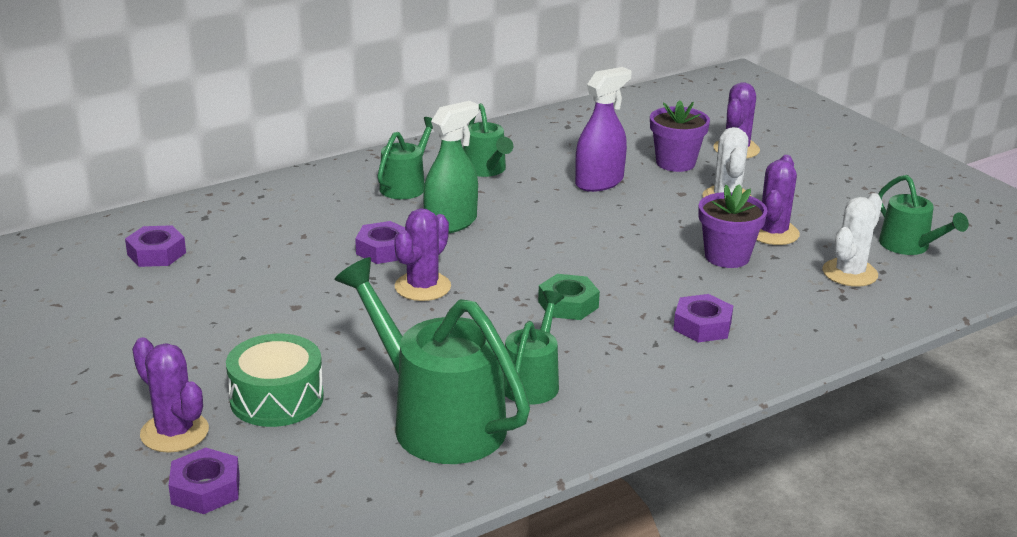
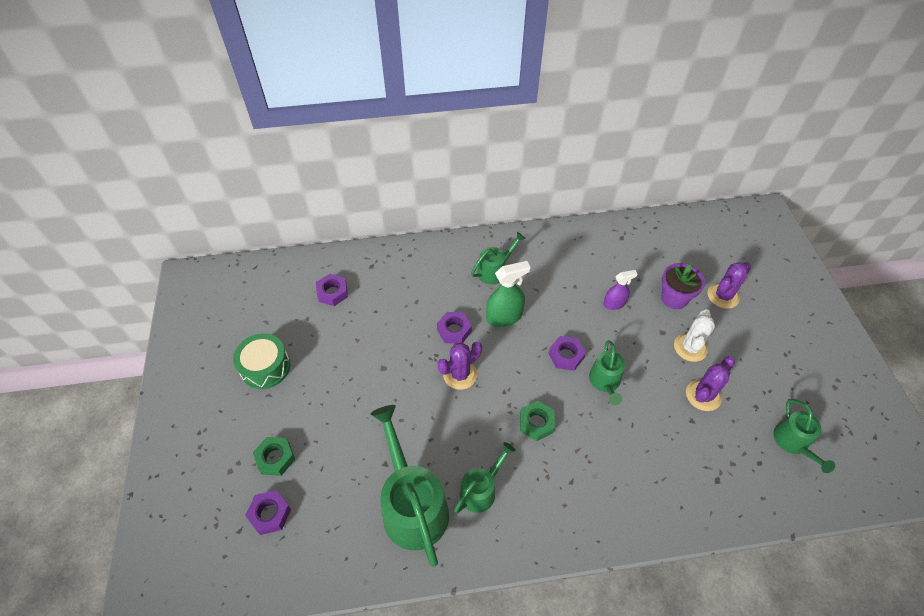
camera: 25 degrees right, 25 degrees up
purple cactus [132,337,209,453] -> green nut [253,437,295,476]
green drum [226,334,324,427] -> green drum moved to [233,333,290,389]
green watering can [463,103,513,177] -> green watering can moved to [589,340,625,405]
purple spray bottle [575,67,632,192] -> purple spray bottle [603,270,637,310], size x0.64
purple nut [673,294,733,343] -> purple nut moved to [548,336,586,371]
purple flower pot [698,184,768,268] -> none
white cactus [822,193,882,287] -> none

